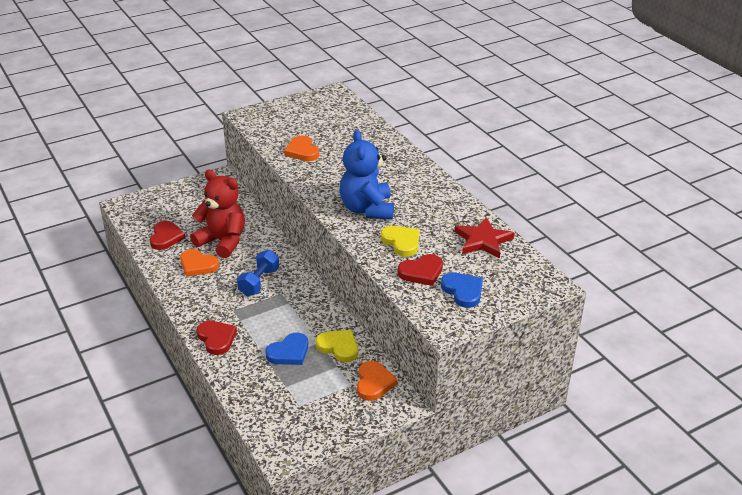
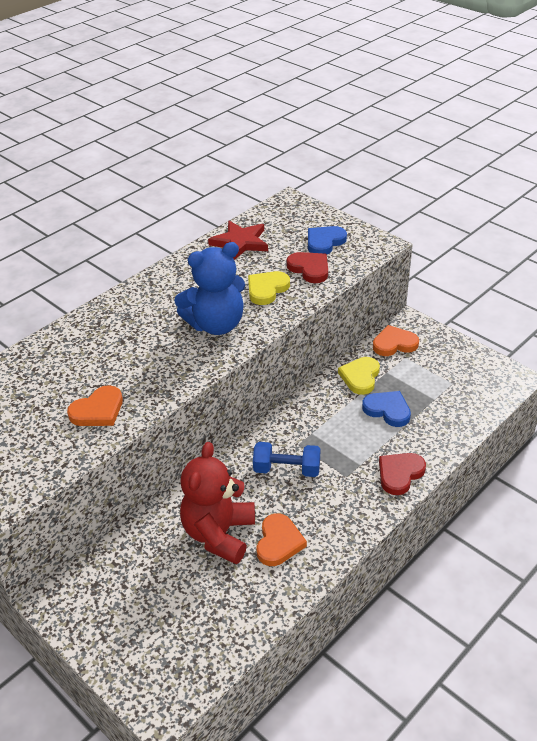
camera: 105 degrees left, 5 degrees up
red heart [150,221,185,250] -> none

